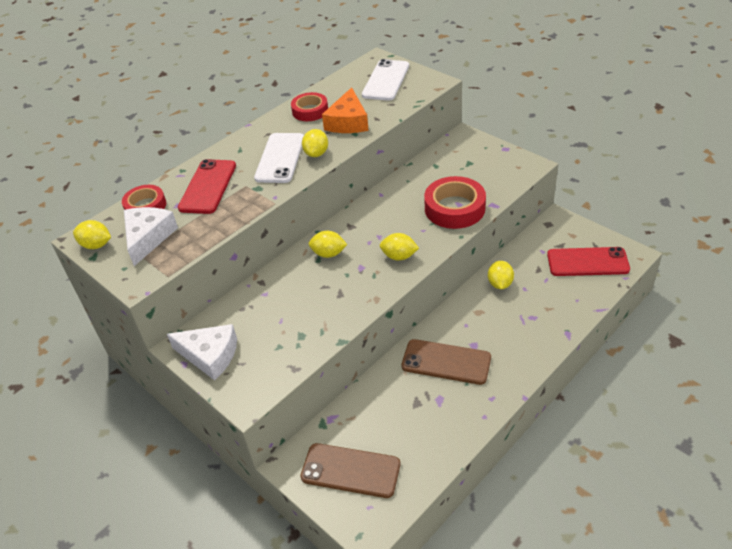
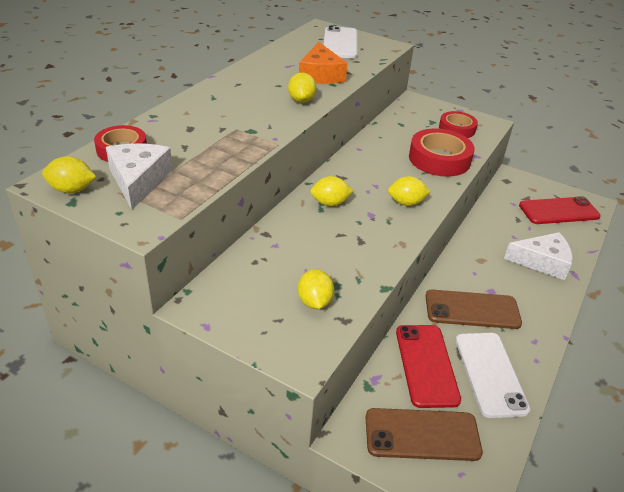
camera: 20 degrees left, 5 degrees down
white cheese [167,324,237,381] -> white cheese moved to [504,232,573,280]
red phone [178,159,236,214] -> red phone moved to [396,325,461,408]
white phone [254,133,304,183] -> white phone moved to [456,333,531,418]
red tape [291,92,328,121] -> red tape moved to [439,111,478,138]
yellow lemon [488,261,514,289] -> yellow lemon moved to [298,269,334,309]

